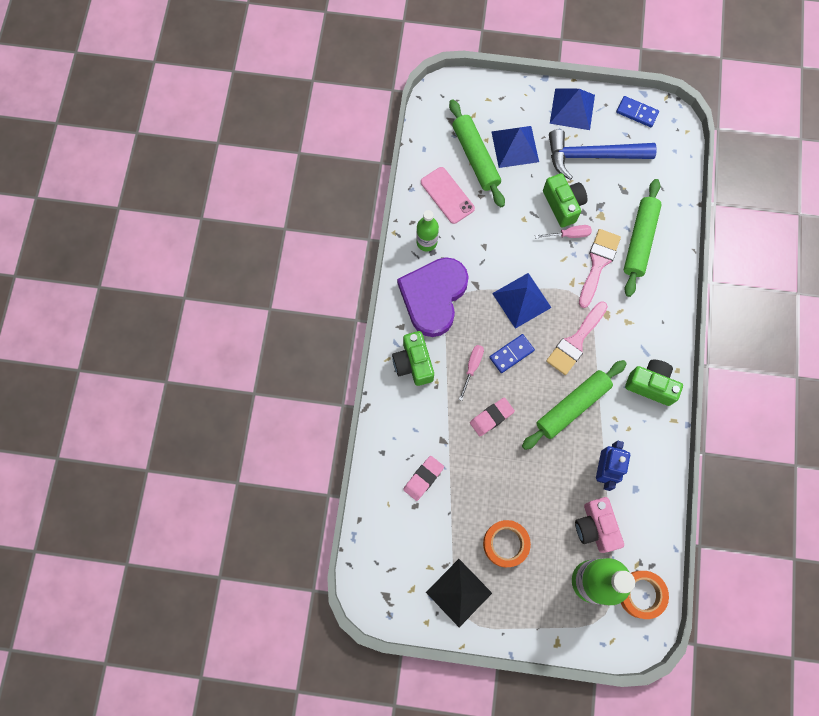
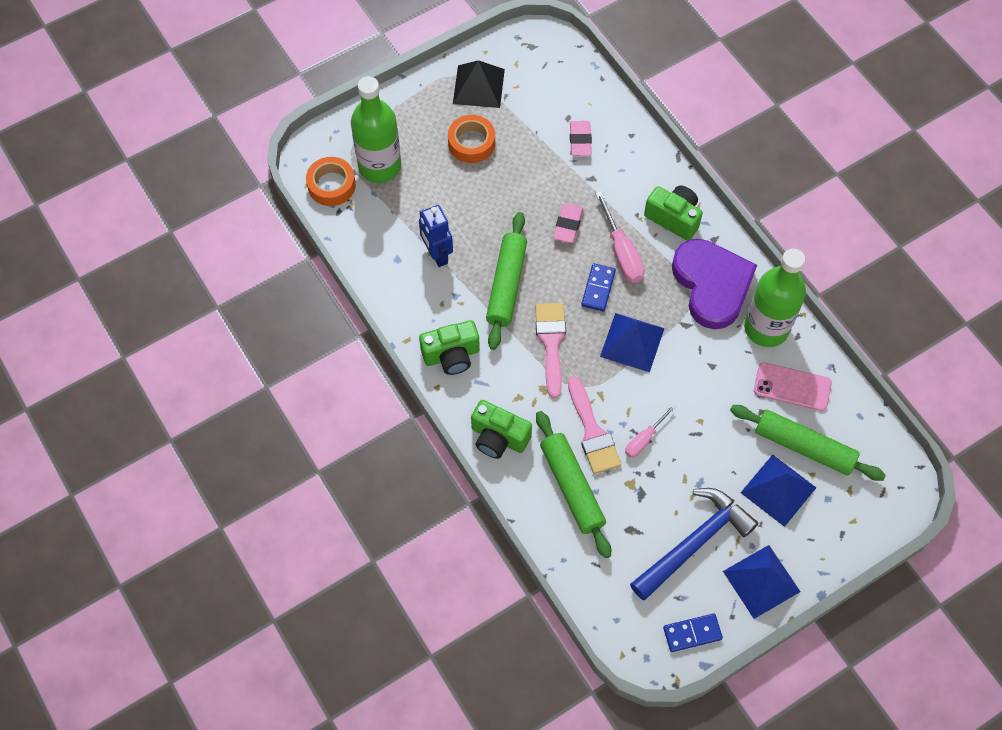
camera: 140 degrees right, 10 degrees down
green bottle [416,210,439,251] -> green bottle [744,249,806,347], size x1.79
pink screwdriver [459,345,484,401] -> pink screwdriver [595,191,644,283], size x1.59
green camera [543,173,588,228] -> green camera moved to [471,400,532,459]
pink camera [575,497,624,553] -> none

